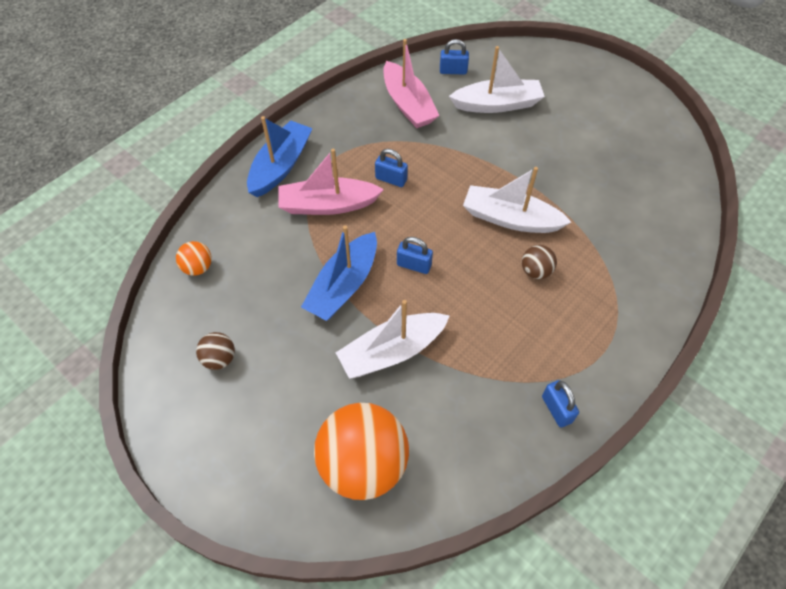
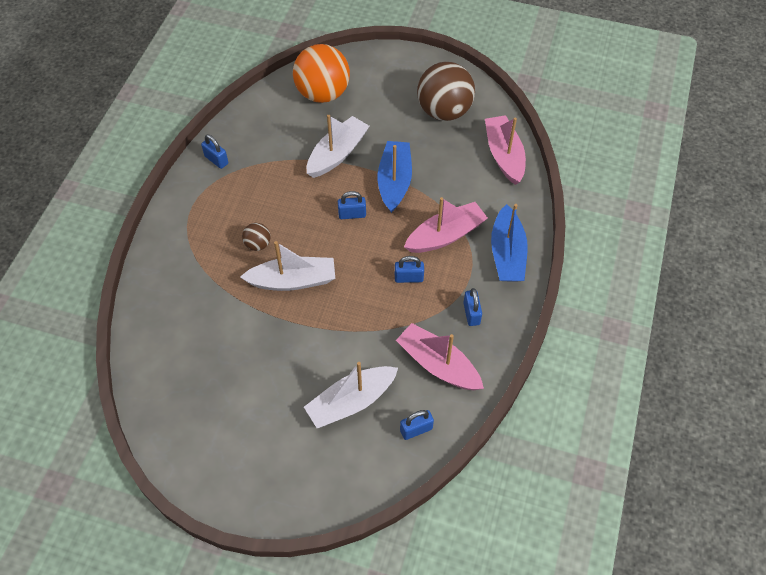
camera: 155 degrees right, 0 degrees up
orange ball [176,241,212,276] -> pink boat [485,115,526,185]
brown ball [196,332,235,370] -> brown ball [417,62,475,121], size x2.24
none -> blue padlock [463,288,482,326]

